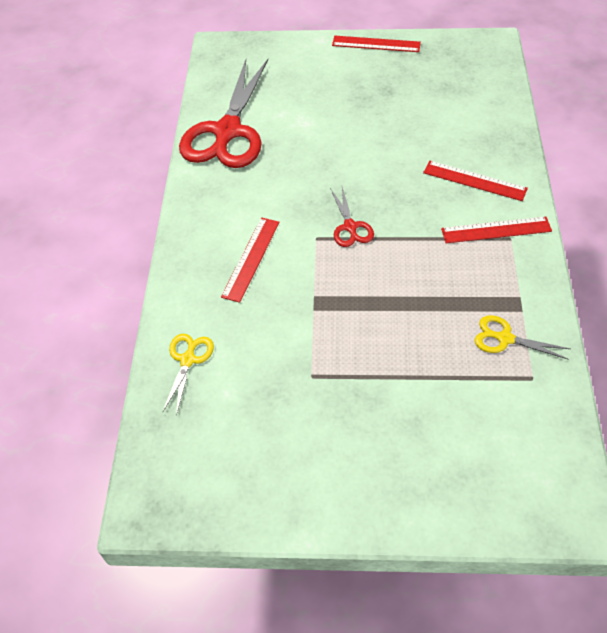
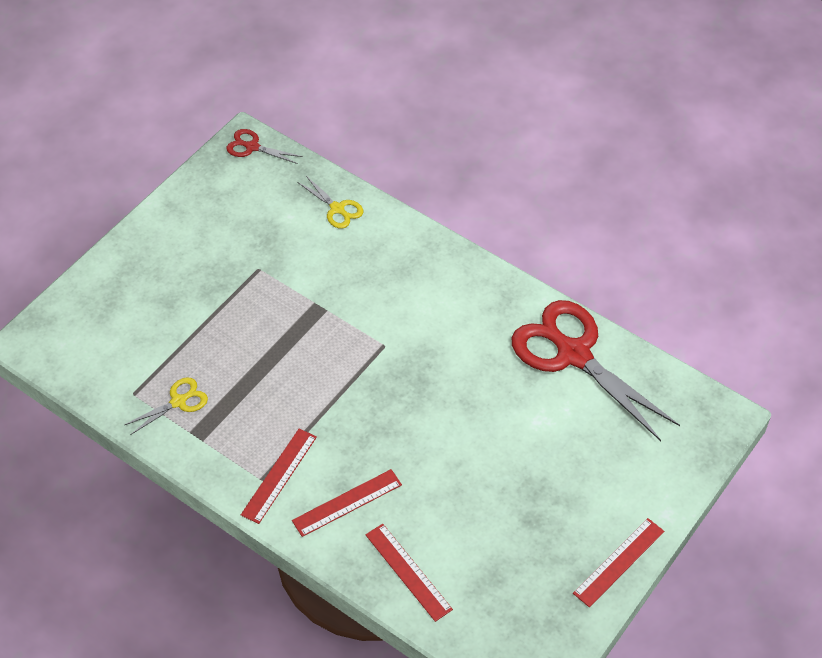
camera: 120 degrees right, 0 degrees up
red ruler [221,218,280,303] -> red ruler moved to [366,524,453,622]
red scissors [330,187,374,247] -> red scissors moved to [226,129,303,164]

